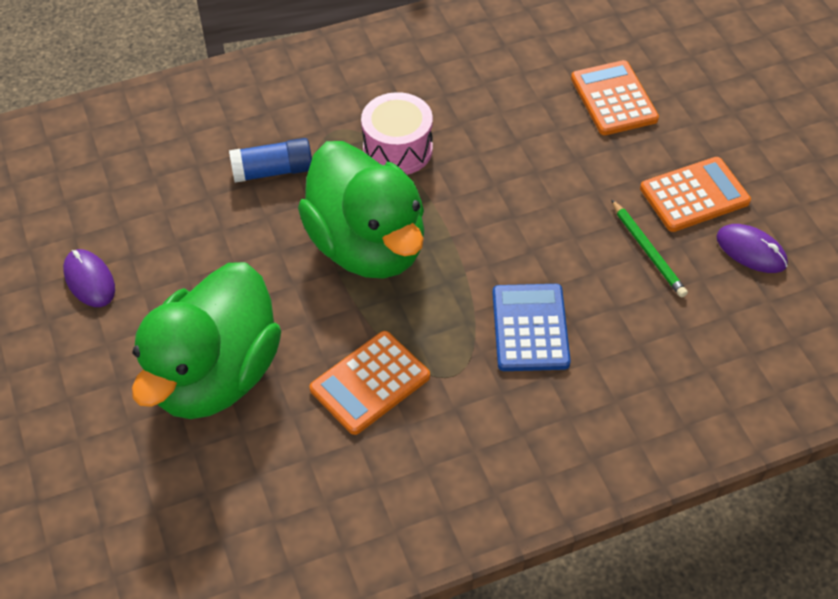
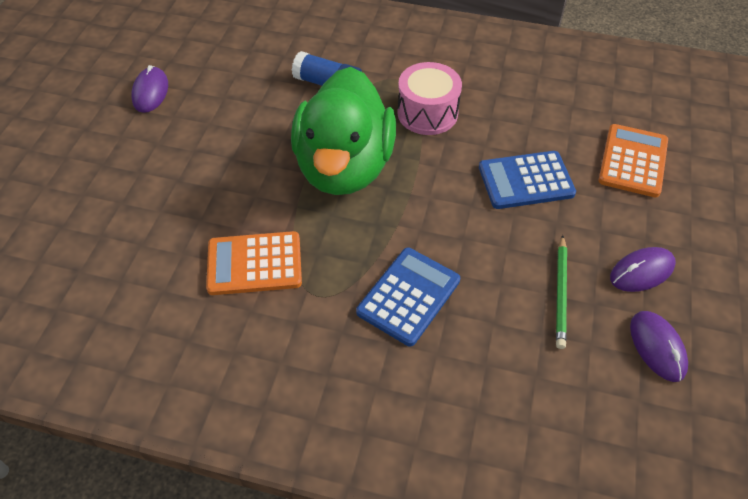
camera: 35 degrees right, 0 degrees up
green duck [132,262,281,419] -> none
orange calculator [640,157,751,232] -> purple mouse [610,247,676,292]
none -> blue calculator [479,151,576,209]

